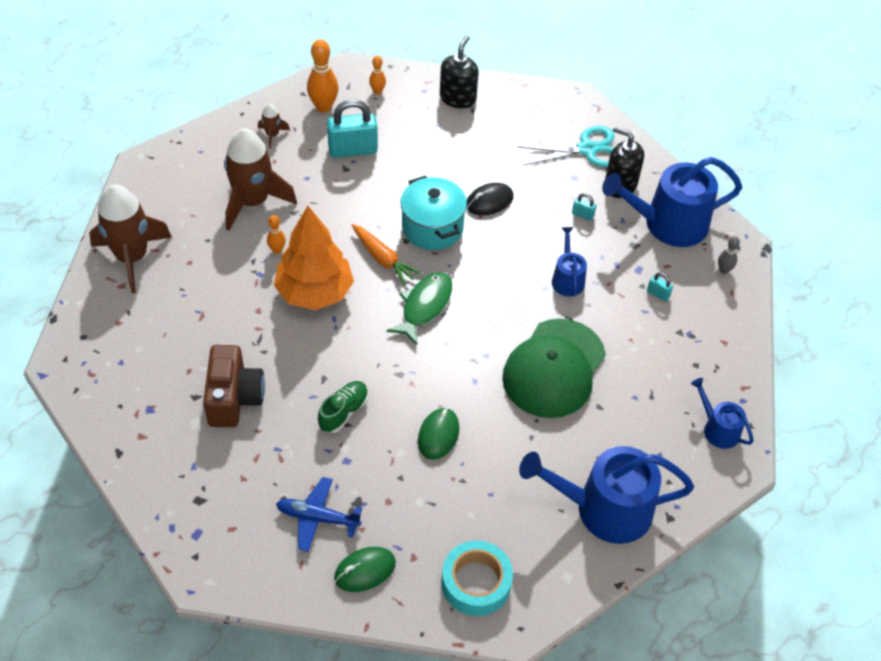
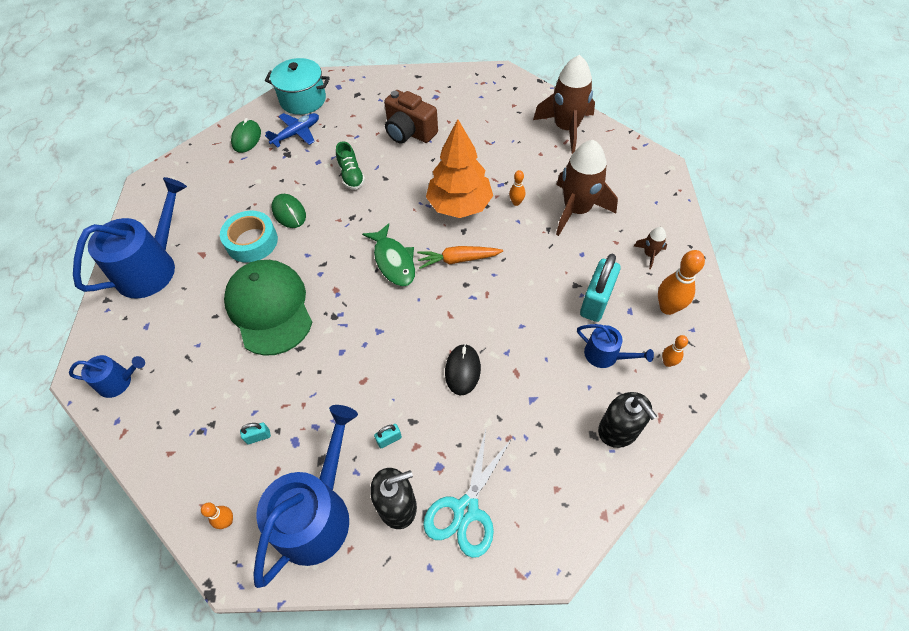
camera: 130 degrees right, 5 degrees up
turquoise pot [400,176,467,250] -> turquoise pot moved to [265,58,330,115]
turquoise tape [441,540,513,616] -> turquoise tape moved to [220,211,278,263]
blue watering can [552,227,587,296] -> blue watering can moved to [577,324,654,368]
grey bowling pin [718,236,740,274] -> orange bowling pin [201,502,233,529]

